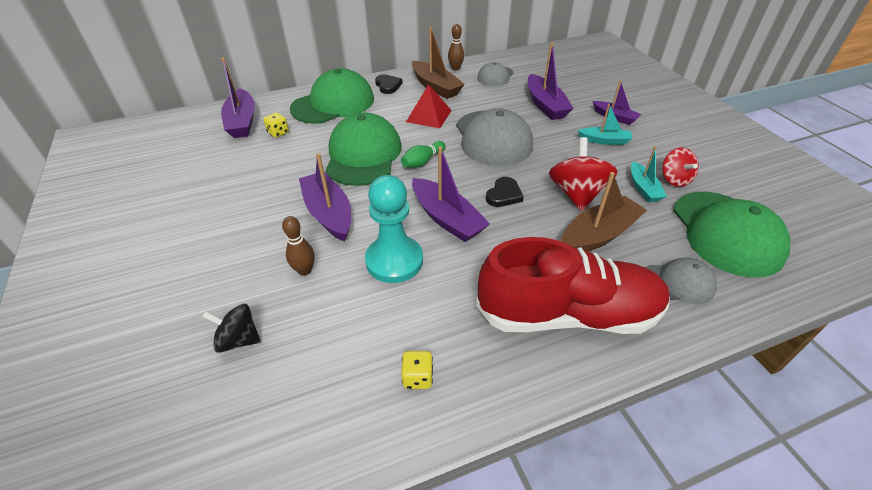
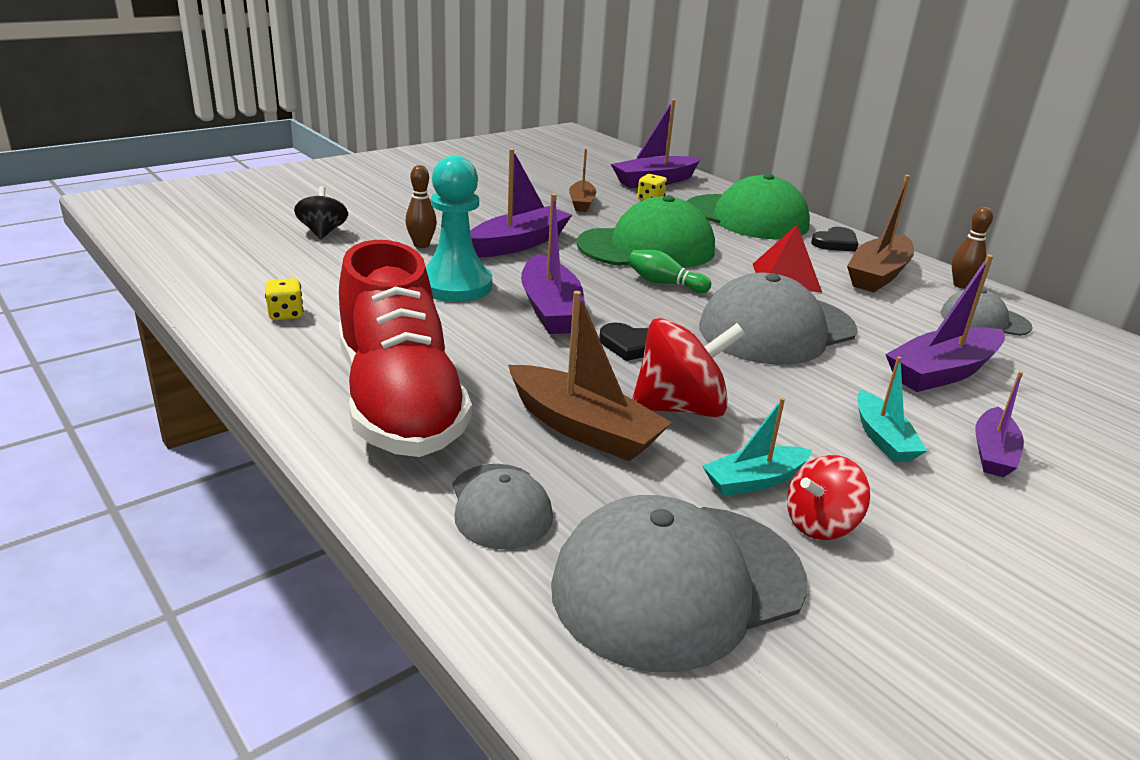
camera: 70 degrees right, 15 degrees down
purple boat [412,146,490,242] -> purple boat turned 45 degrees counterclockwise [521,193,585,334]
green cap [673,192,790,278] -> grey cap [551,495,807,672]
none -> brown boat [569,148,596,212]

